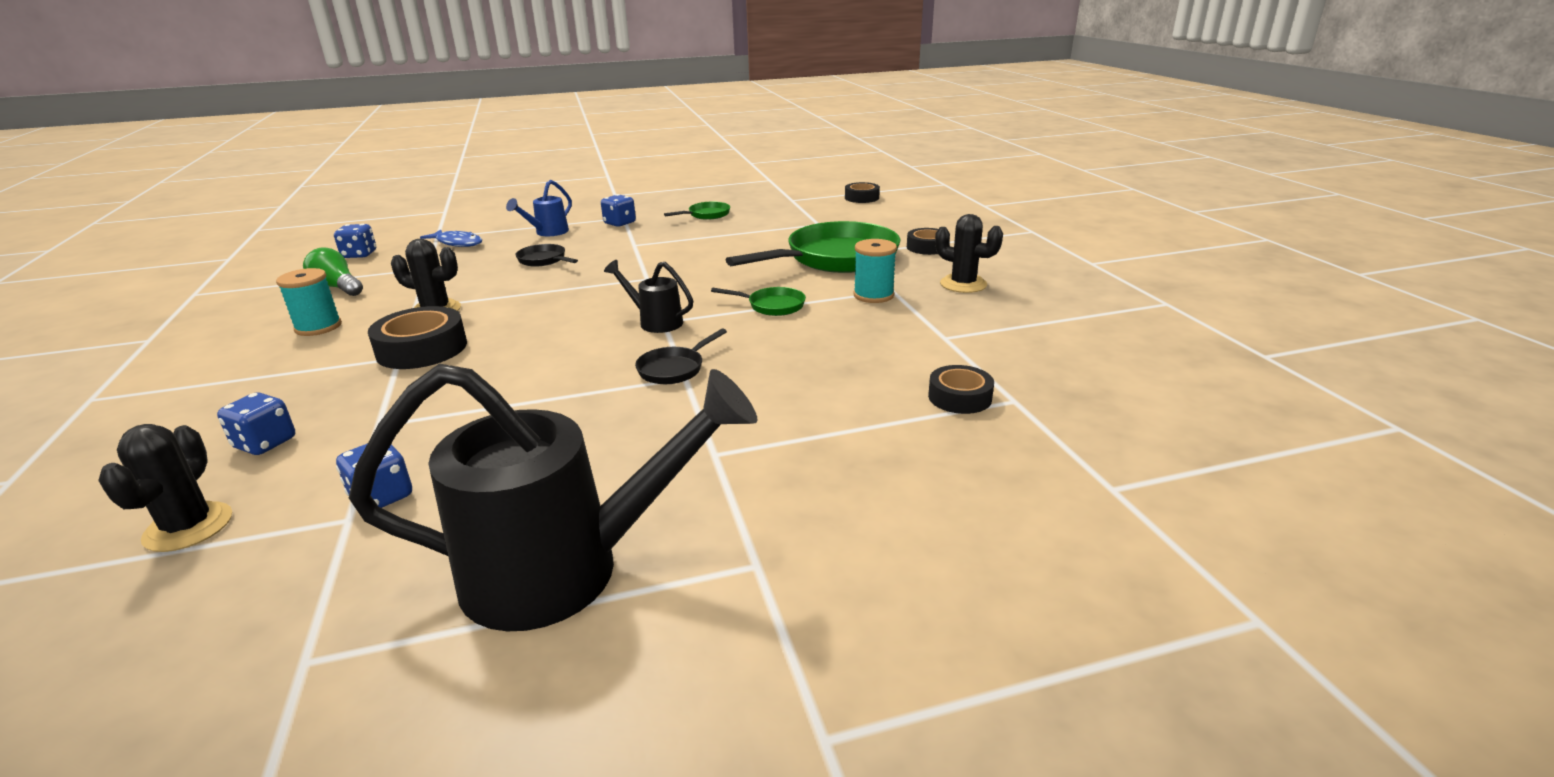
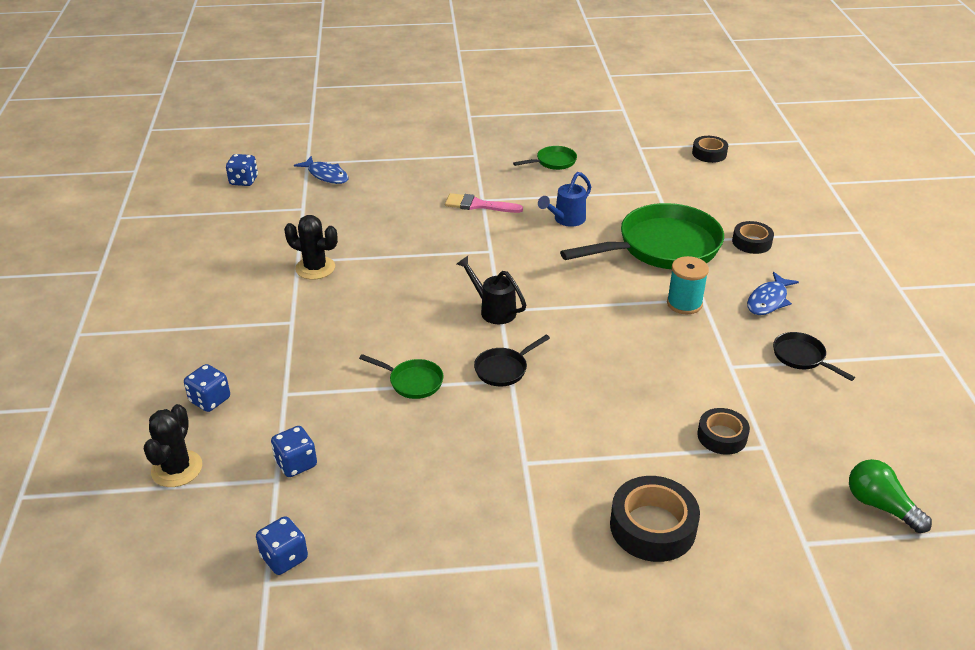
camera: 10 degrees right, 10 degrees up
turquoise spool [276,268,342,336] -> none
green light bulb [303,248,363,296] -> green light bulb moved to [849,459,932,533]
black watering can [349,364,757,631] -> none
black tape [368,306,467,369] -> black tape moved to [610,476,700,562]
blue watering can [506,180,572,236] -> blue watering can moved to [538,172,591,227]
black pan [516,244,578,267] -> black pan moved to [773,332,855,381]
blue dice [601,194,636,227] -> blue dice moved to [256,516,308,575]
green pan [711,287,806,316] -> green pan moved to [359,354,443,399]
black cactus [935,214,1003,293] -> blue fish [747,272,799,315]
none -> pink brush [445,193,523,213]

